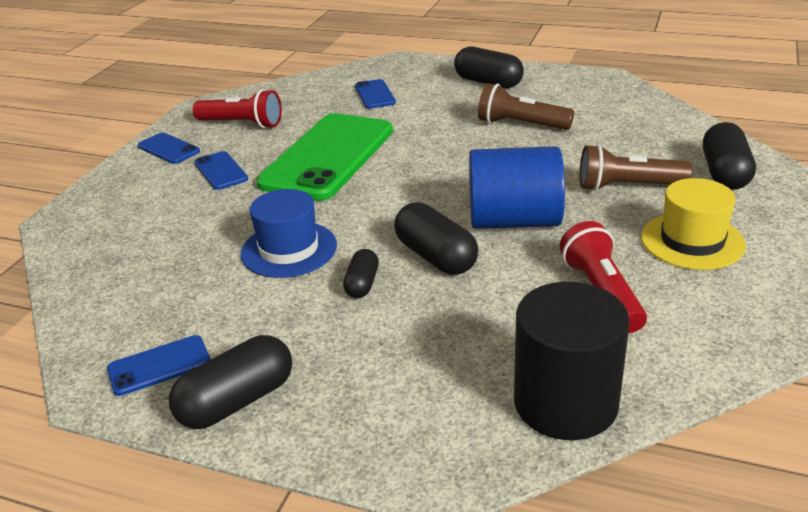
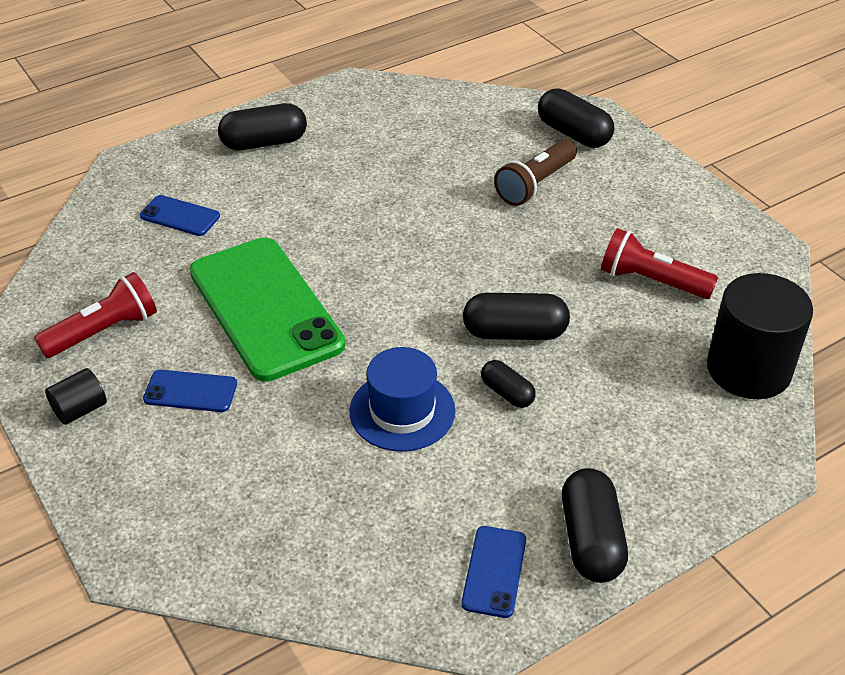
camera: 55 degrees left, 10 degrees up
blue phone [138,133,200,164] -> black cylinder [45,368,107,425]
blue cylinder [469,146,565,229] -> none
brown flashlight [478,83,574,130] -> none
yellow hat [641,178,746,270] -> none

